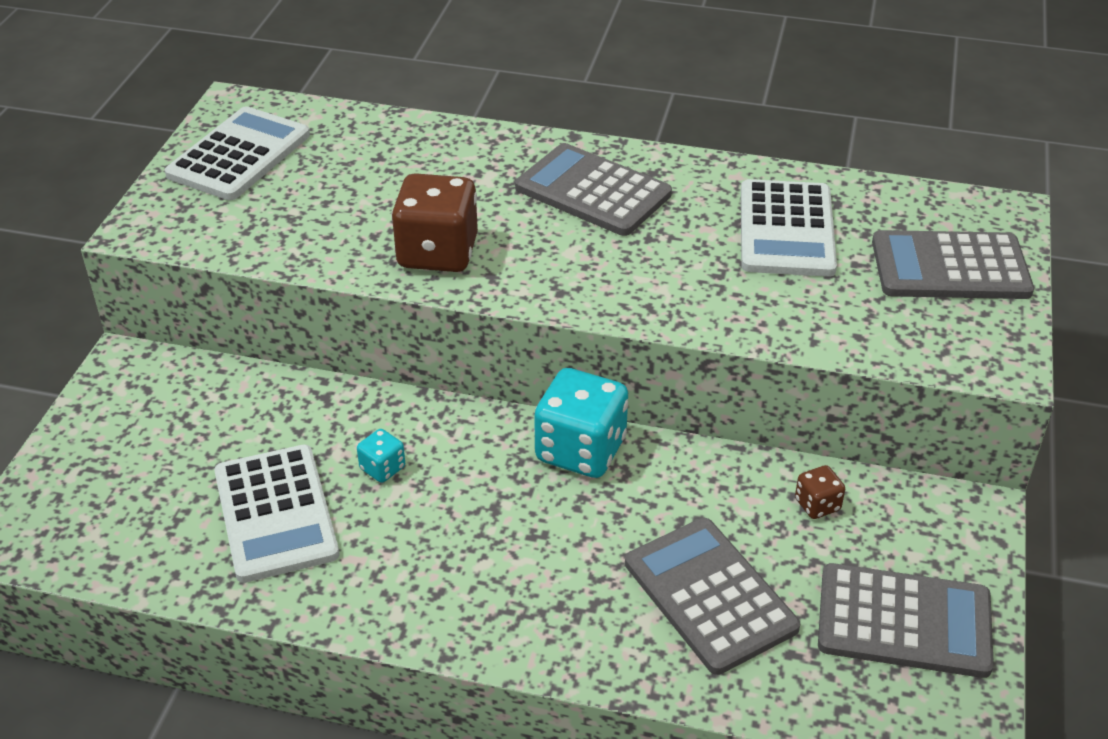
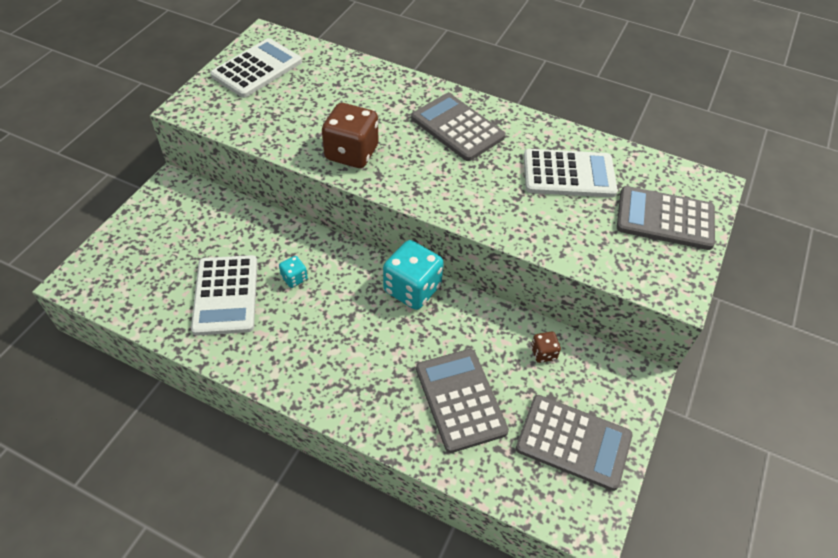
camera: 10 degrees right, 10 degrees up
white calculator [741,179,837,277] -> white calculator turned 105 degrees counterclockwise [524,149,618,197]

